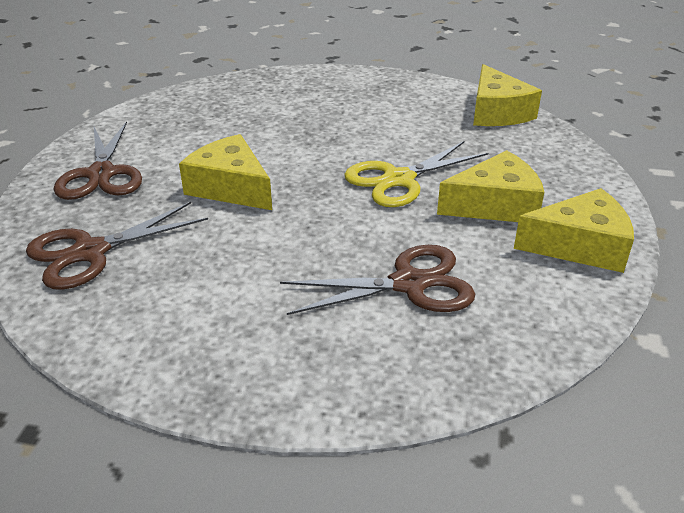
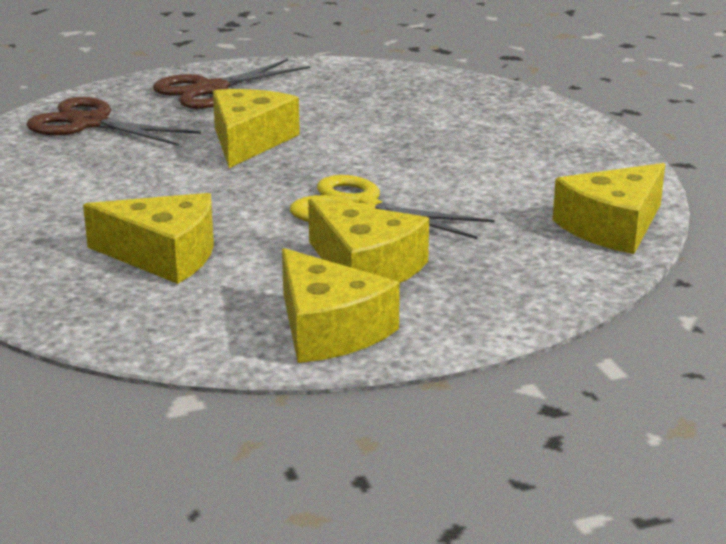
camera: 60 degrees right, 10 degrees down
brown scissors [280,245,475,315] -> yellow cheese [83,193,214,284]

